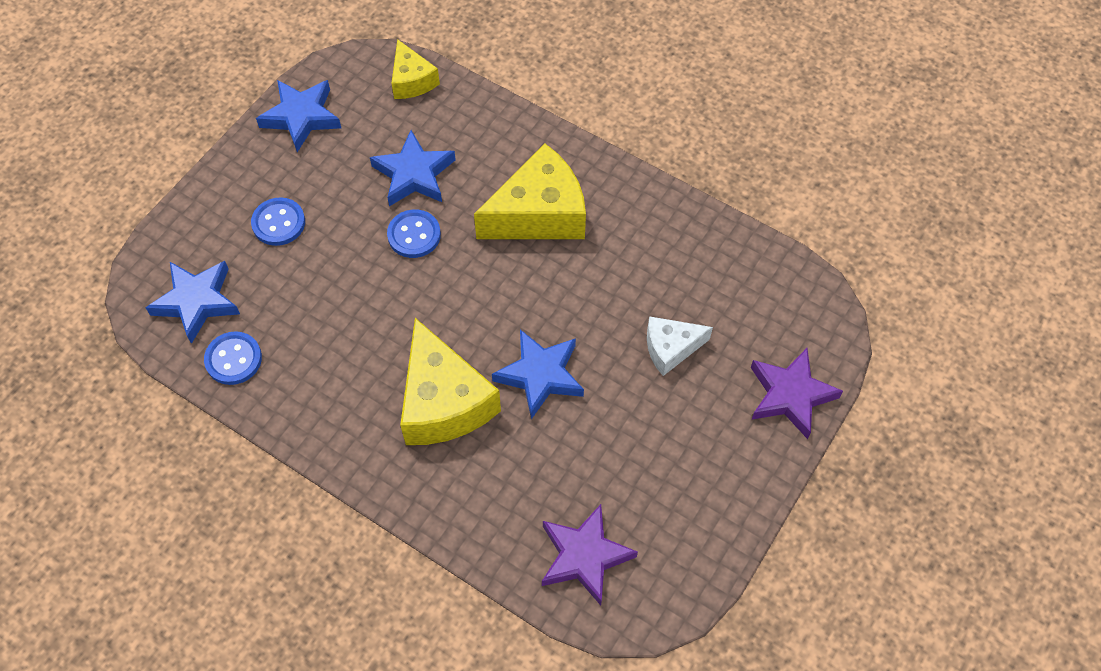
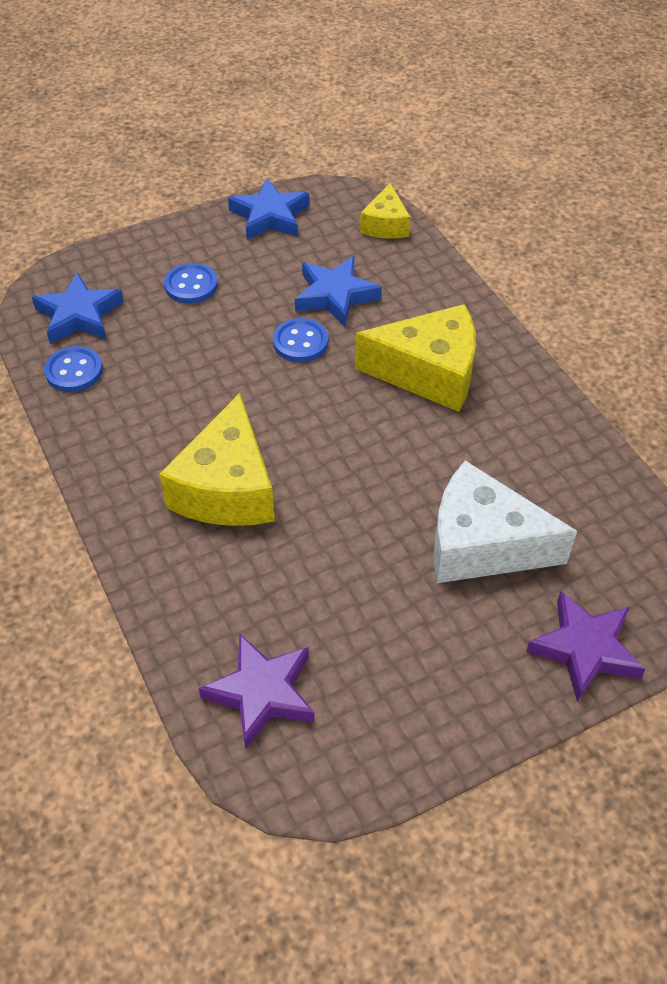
camera: 30 degrees right, 10 degrees down
blue star [492,329,584,419] -> none
white cheese [647,316,713,376] -> white cheese [434,460,577,583], size x1.79

